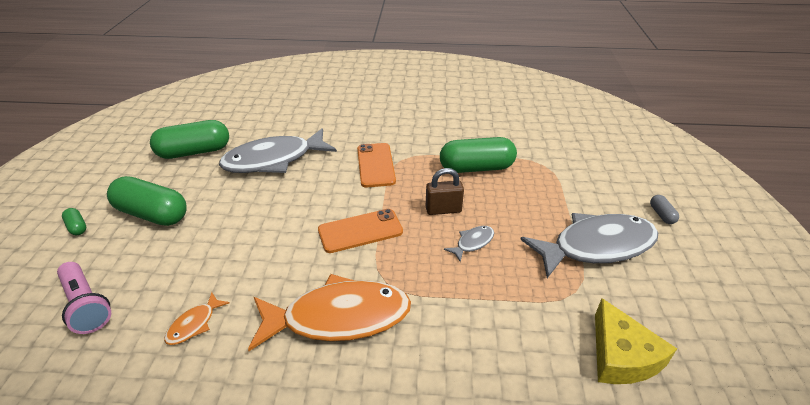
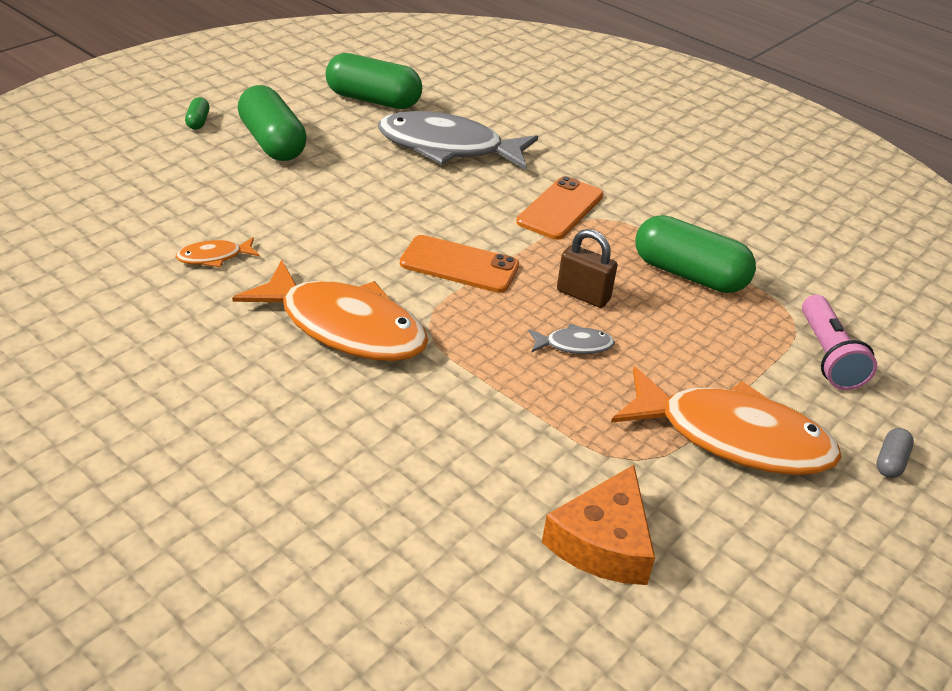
camera: 35 degrees right, 0 degrees up
pink flashlight [57,262,111,334] -> pink flashlight moved to [802,295,877,390]
grey fish [520,213,658,278] -> orange fish [611,366,842,475]
yellow cheese [595,298,677,384] -> orange cheese [542,465,655,585]

